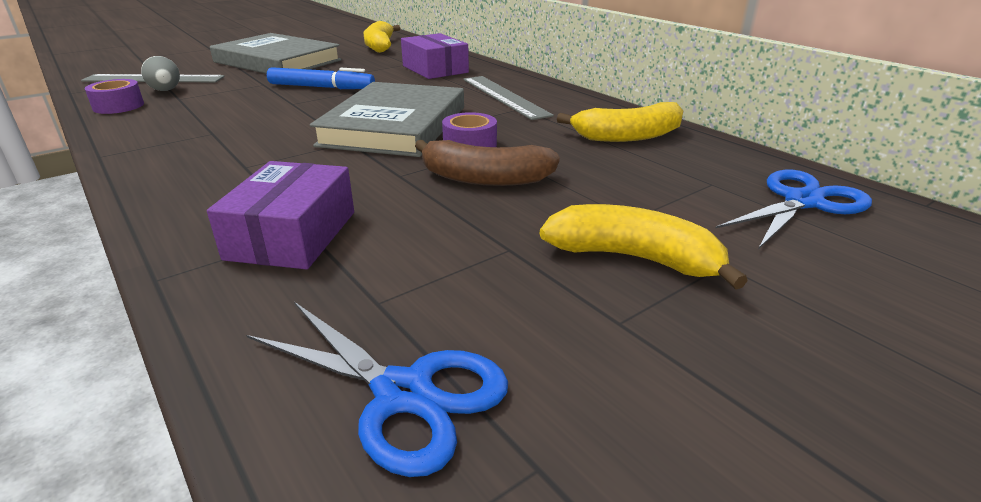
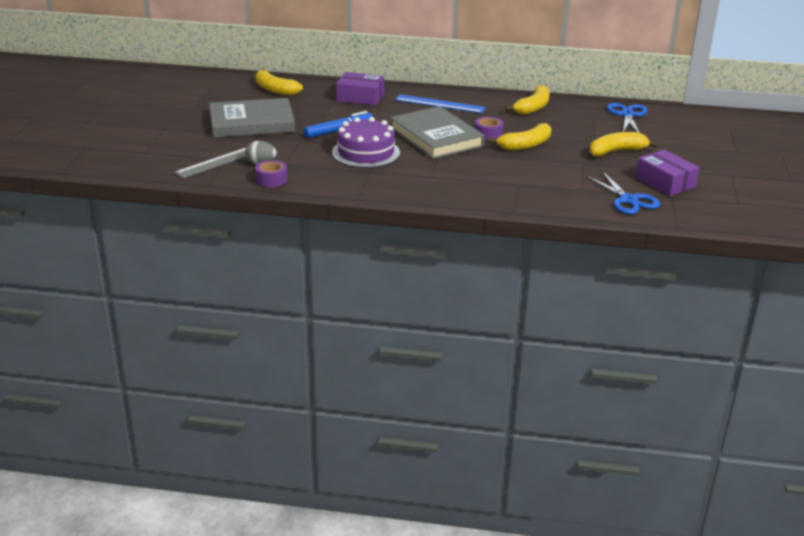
camera: 45 degrees left, 0 degrees up
purple box [207,161,354,269] -> purple box moved to [635,150,700,196]
blue scissors [246,302,508,477] -> blue scissors turned 75 degrees clockwise [586,171,660,214]
brown banana [415,140,560,186] -> yellow banana [488,123,551,151]
grey ruler [463,76,554,120] -> blue ruler [395,94,486,113]
none -> purple cake [332,117,400,168]

